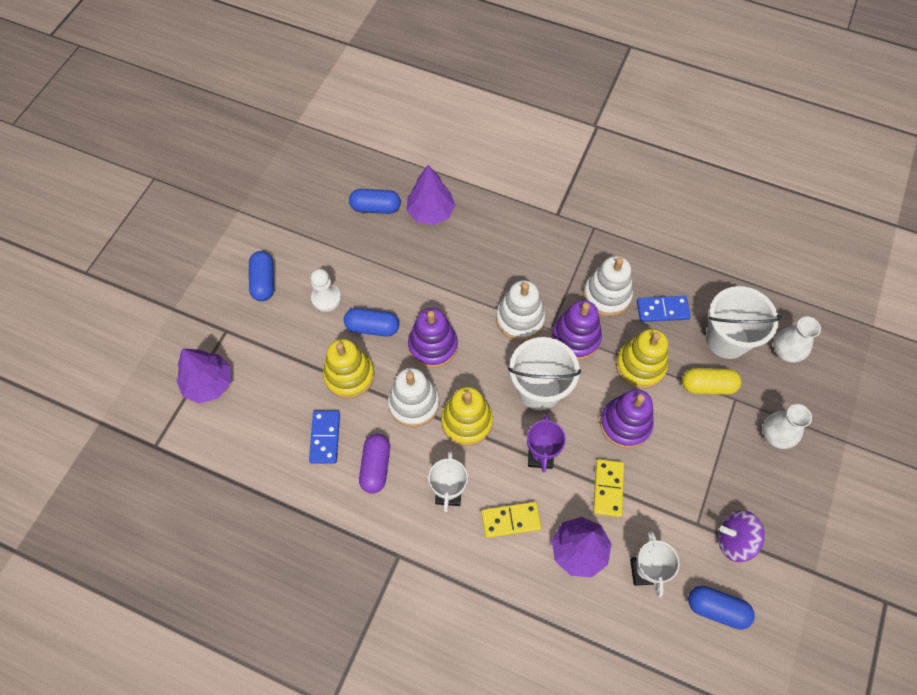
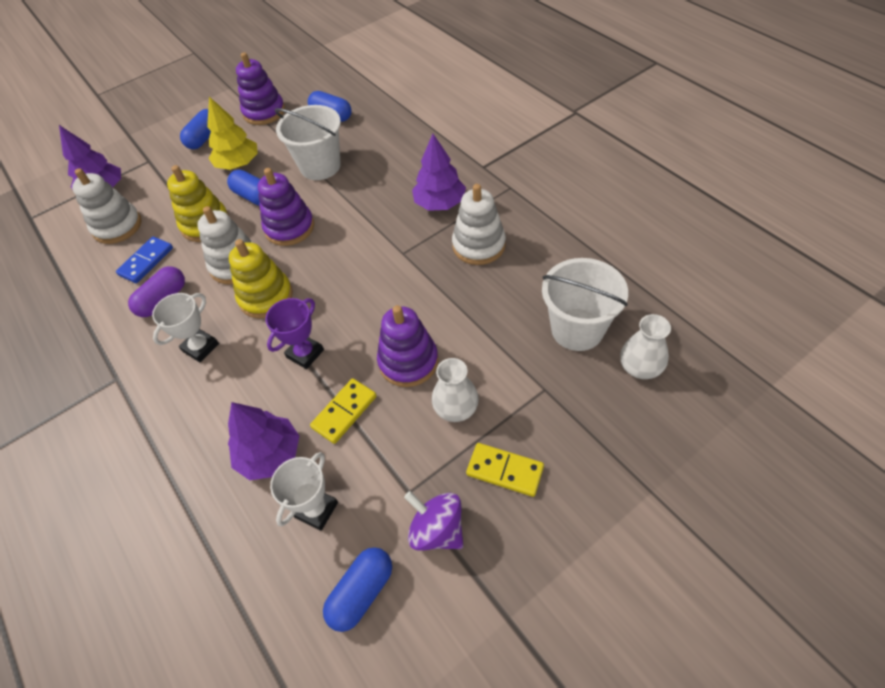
camera: 35 degrees right, 10 degrees down
white pawn [310,269,341,312] -> yellow tree [207,97,258,170]
purple tree [406,165,455,225] -> purple tree moved to [412,134,466,211]
yellow domino [481,502,541,538] -> yellow domino moved to [466,443,544,497]
white stacking toy [496,280,545,341] -> white stacking toy moved to [72,168,142,244]
white bucket [508,337,581,410] -> white bucket moved to [275,105,341,180]
purple stacking toy [551,300,602,360] -> purple stacking toy moved to [236,52,285,125]
yellow stacking toy [616,329,668,389] -> none
blue domino [637,296,691,322] -> none
yellow capsule [682,368,741,395] -> none
blue capsule [688,586,755,630] -> blue capsule turned 75 degrees clockwise [323,547,392,632]
white vase [762,404,812,449] -> white vase moved to [432,358,479,422]

